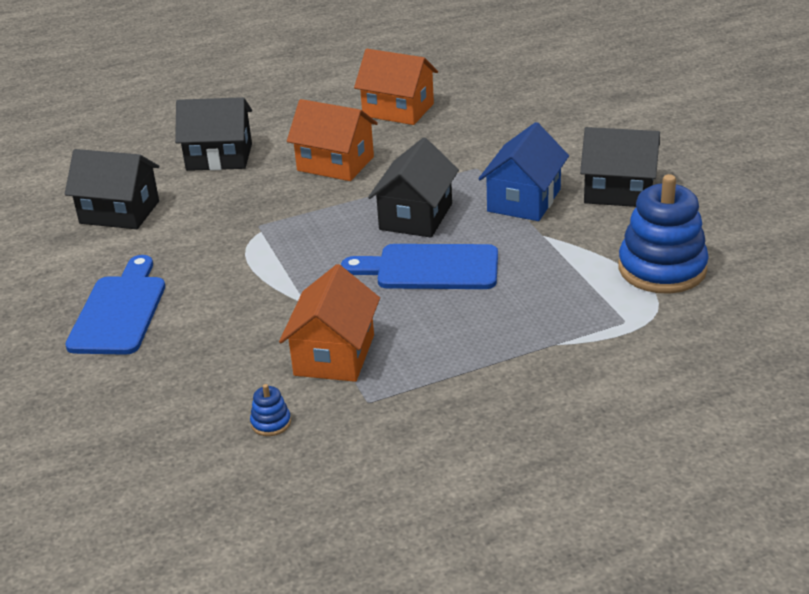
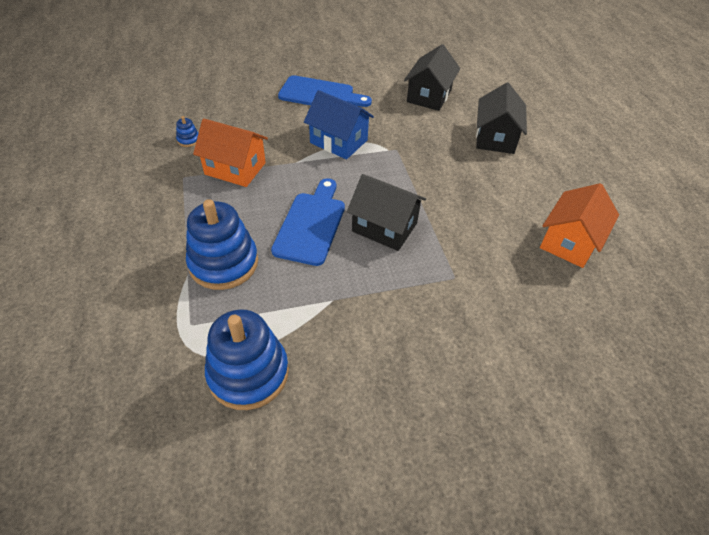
camera: 95 degrees right, 15 degrees up
orange house [287,99,378,181] -> none
blue house [478,122,569,221] -> blue house moved to [304,90,374,160]
black house [580,127,660,207] -> none
none -> blue stacking toy [186,199,258,290]

